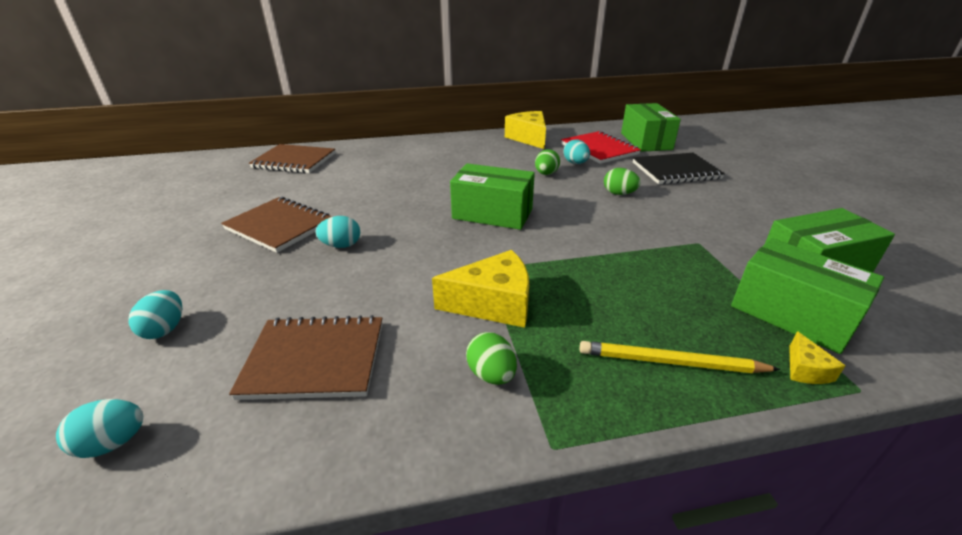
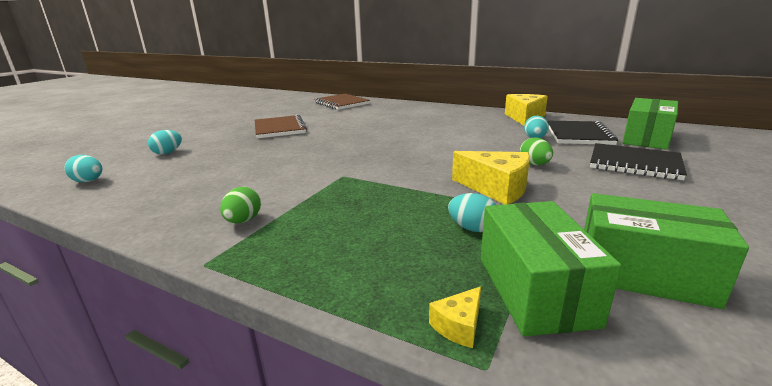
camera: 40 degrees right, 10 degrees down
brown notebook [229,315,382,400] -> none
turquoise egg [315,216,360,248] -> turquoise egg moved to [448,193,496,232]
yellow cheese [432,250,529,328] -> yellow cheese moved to [452,151,530,204]
green box [450,163,535,230] -> none
green egg [535,149,560,175] -> none
red notebook [561,131,641,164] -> black notebook [547,121,618,145]
yellow pencil [580,341,781,373] -> none

